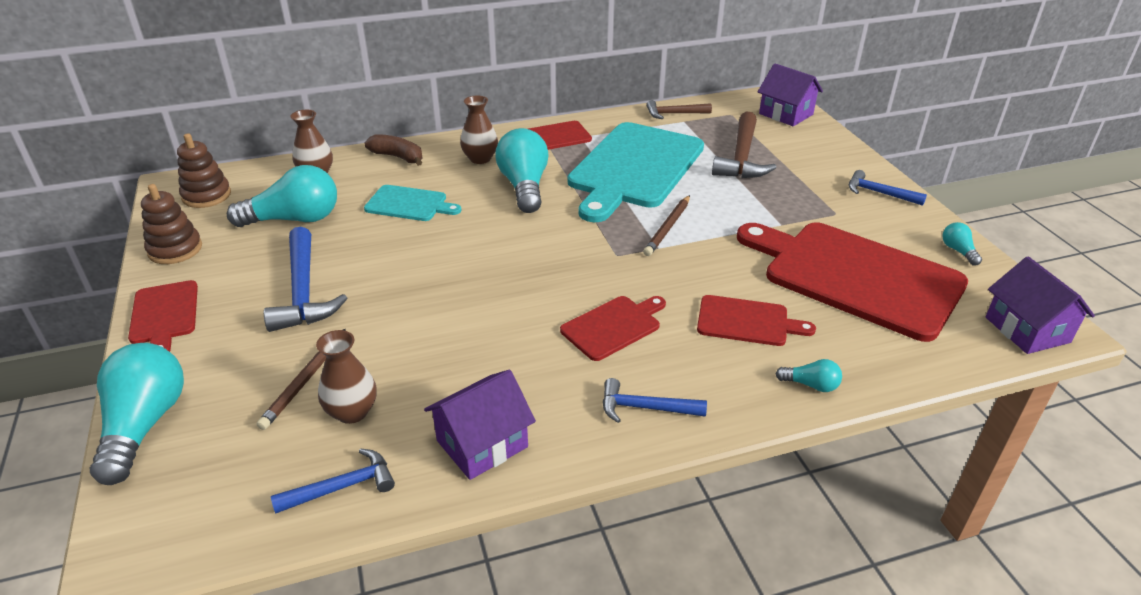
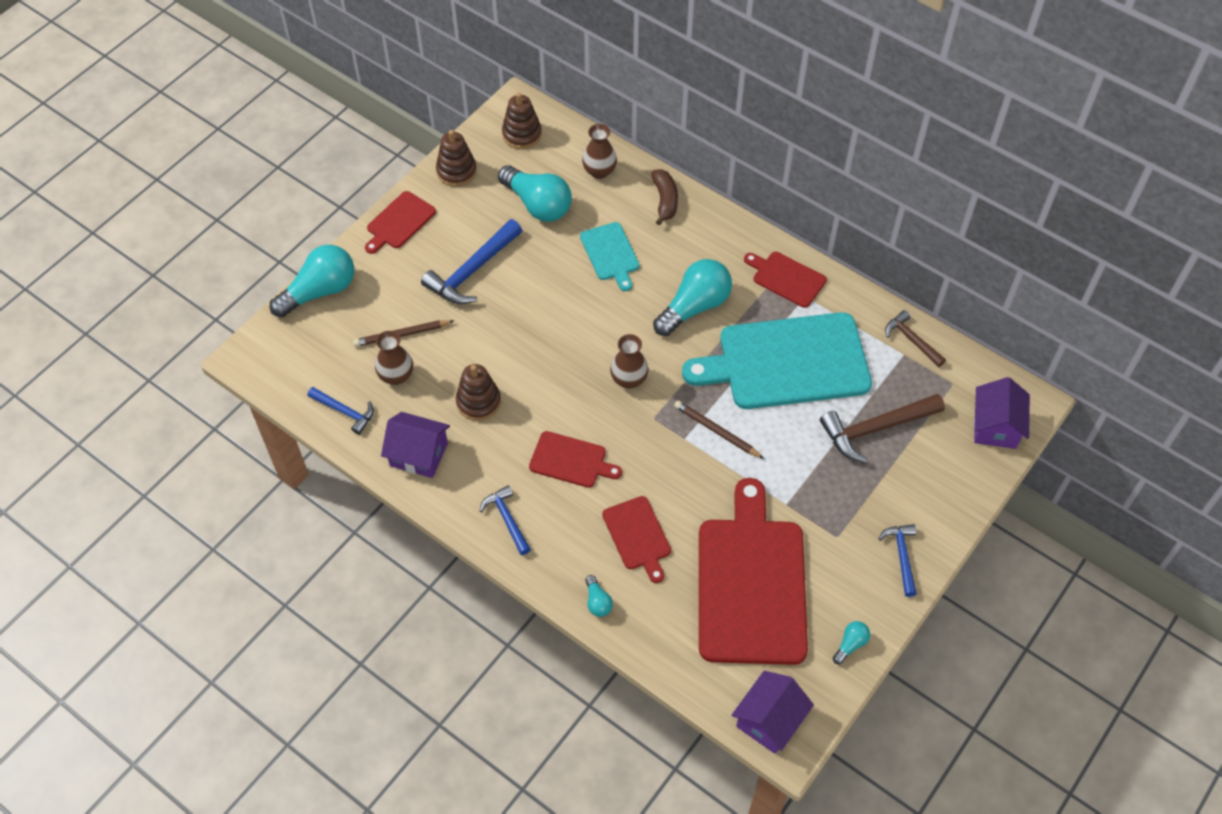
camera: 55 degrees right, 20 degrees up
brown vase [460,95,498,164] -> brown vase moved to [610,334,648,388]
brown pencil [643,195,690,256] -> brown pencil turned 45 degrees clockwise [674,401,764,459]
none -> brown stacking toy [456,364,501,421]

